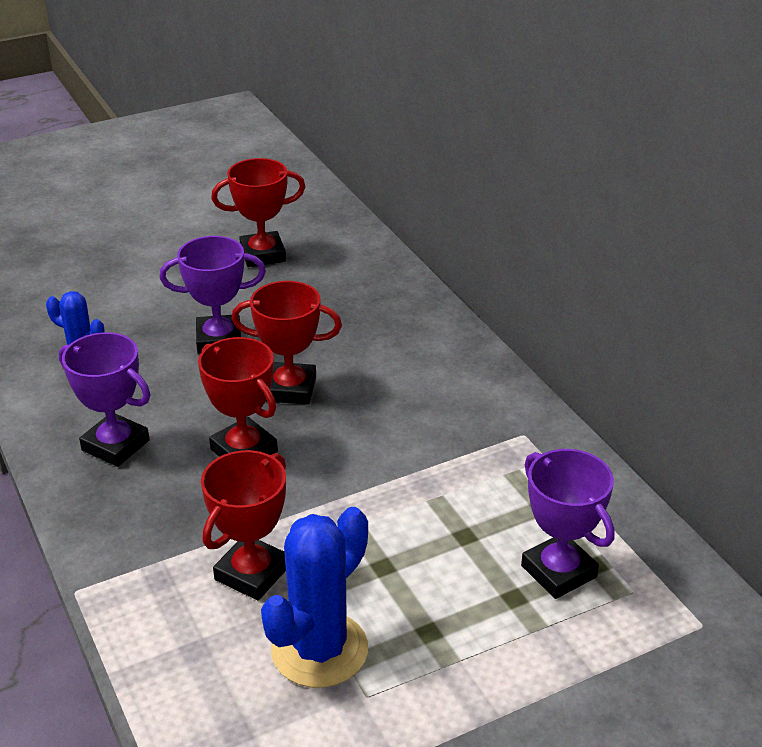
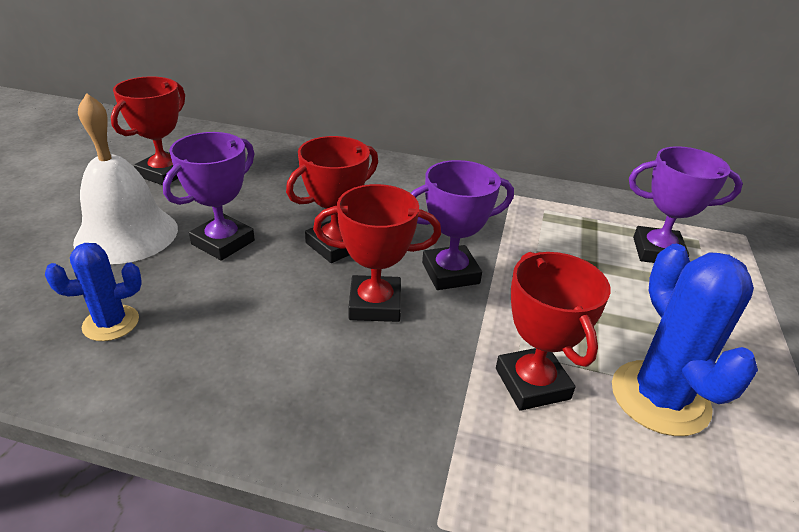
camera: 50 degrees left, 0 degrees up
purple trophy [59,332,150,467] -> purple trophy moved to [411,160,514,290]
none -> white bell [73,93,178,264]

